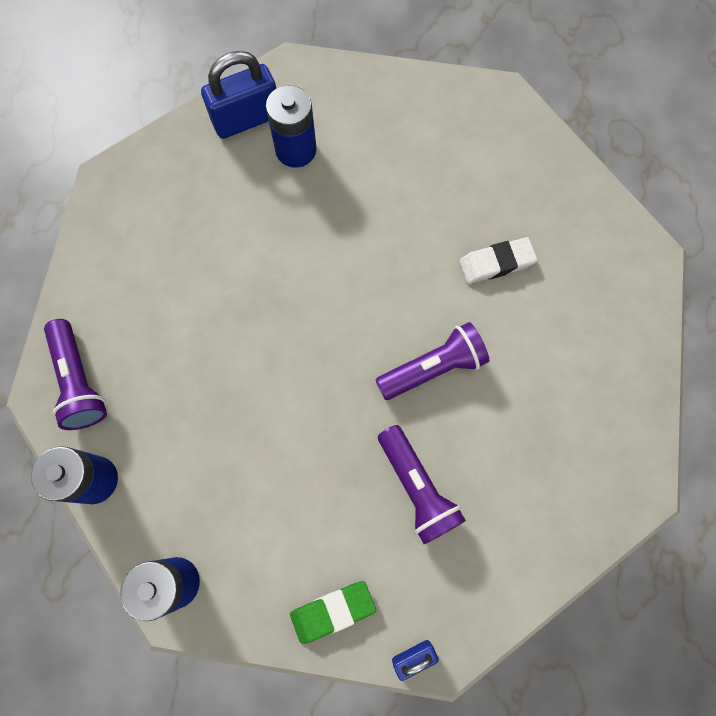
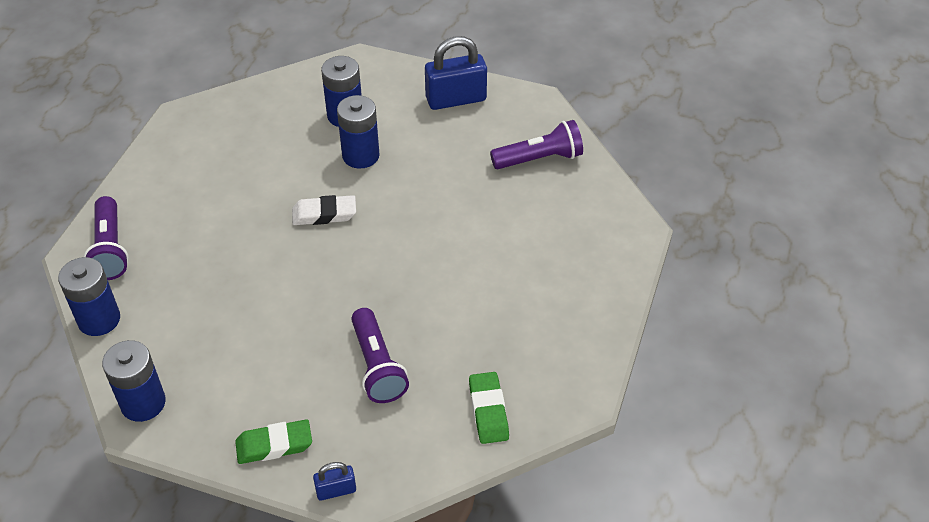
camera: 10 degrees right, 25 degrees down
blue padlock [201,51,276,139] -> blue padlock moved to [425,36,487,110]
purple flashlight [376,322,489,400] -> purple flashlight moved to [490,120,583,169]
white eraser [459,237,537,284] -> white eraser moved to [292,195,356,225]
none -> blue battery [337,95,379,169]
none -> green eraser [469,372,509,444]

